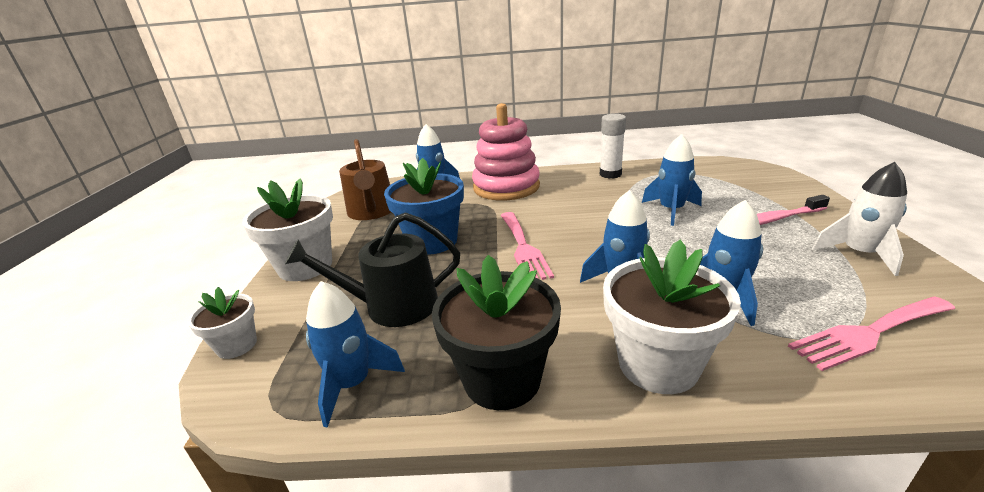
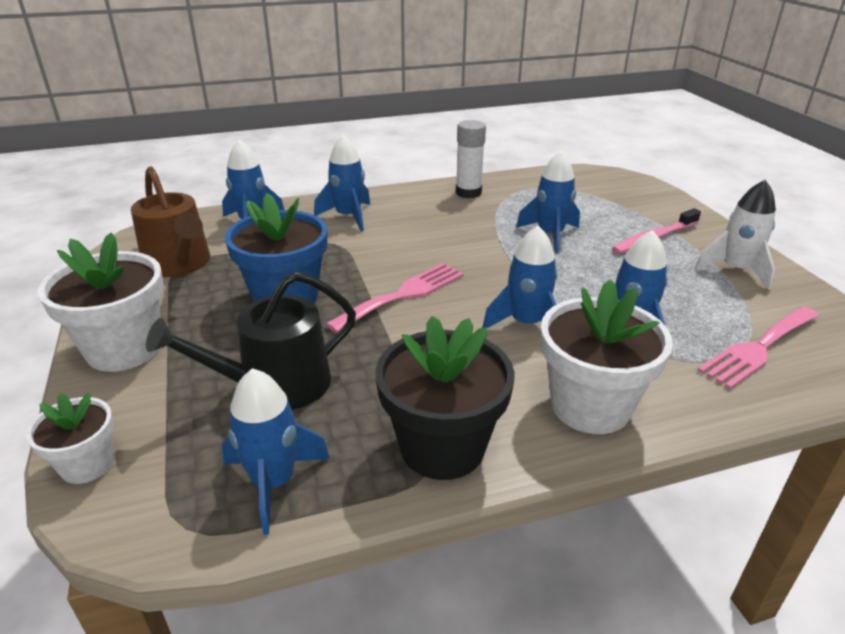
camera: 20 degrees left, 5 degrees up
pink stacking toy [472,103,540,200] -> blue rocket [314,135,370,232]
pink fork [501,212,554,280] -> pink fork turned 105 degrees counterclockwise [326,263,464,333]

